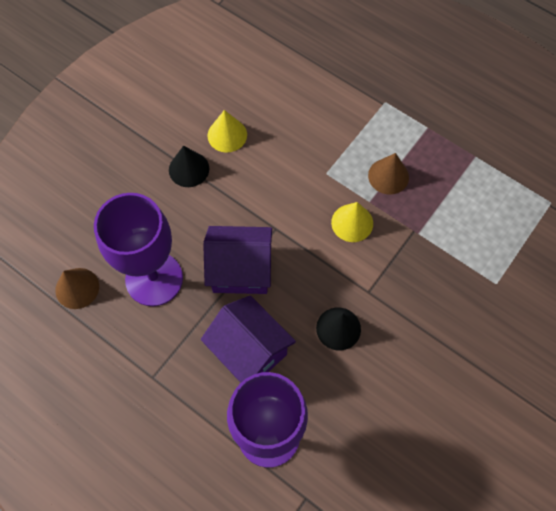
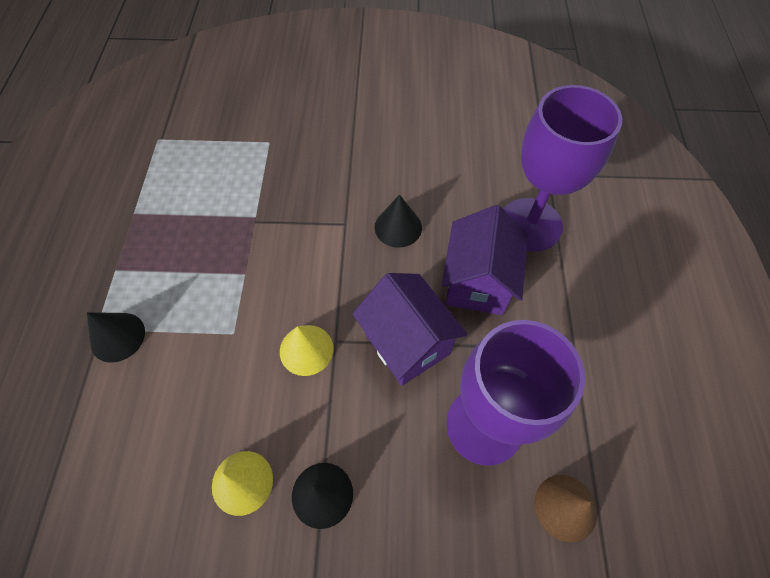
camera: 125 degrees left, 5 degrees down
yellow cone [331,202,373,242] -> yellow cone moved to [280,325,334,376]
brown cone [368,153,409,195] -> none
none -> black cone [87,312,145,363]

